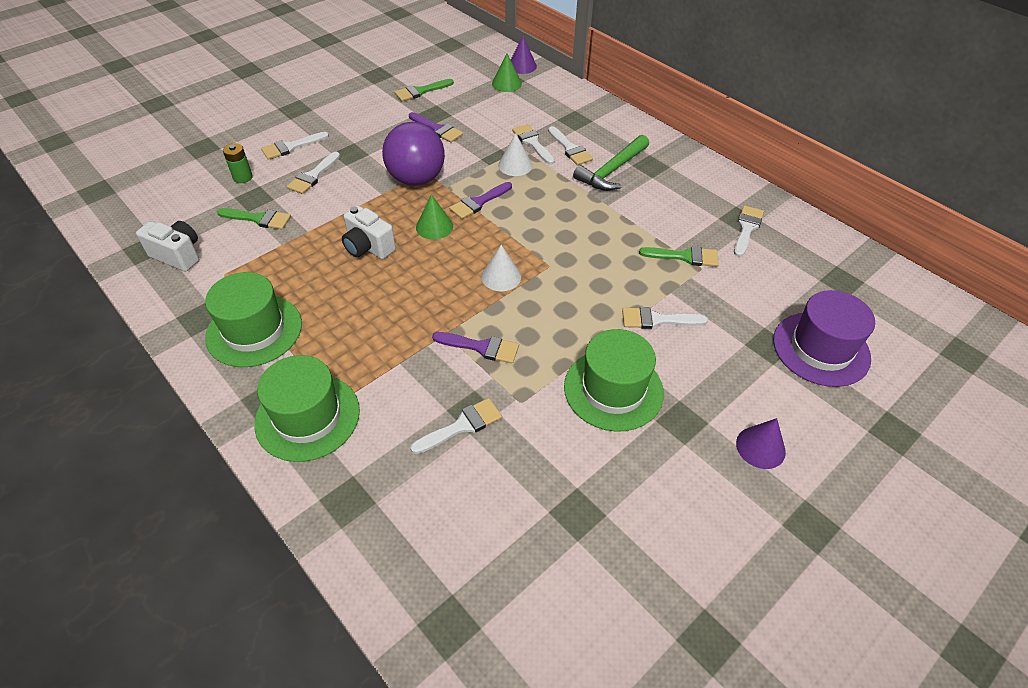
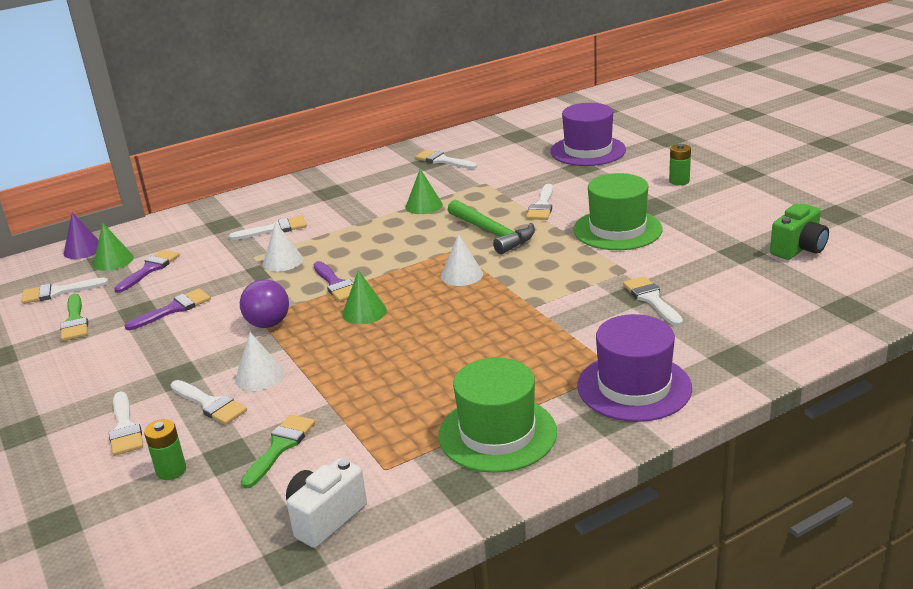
camera: 75 degrees left, 20 degrees down
green hat [254,355,360,462] -> purple hat [577,314,692,422]
white camera [342,205,396,259] -> none
purple ball [382,122,445,186] -> purple ball [240,279,289,328], size x0.63
purple brush [432,332,519,364] -> purple brush moved to [114,250,180,293]
white brush [512,124,555,164] -> white brush moved to [21,277,109,304]
green hammer [573,135,649,191] -> green hammer moved to [448,200,535,254]
green brush [639,246,719,267] -> none
purple cone [736,418,786,469] -> green battery [669,144,691,185]
none -> white cone [235,332,284,391]
none -> green cone [405,169,443,214]
none -> green camera [770,204,829,260]

